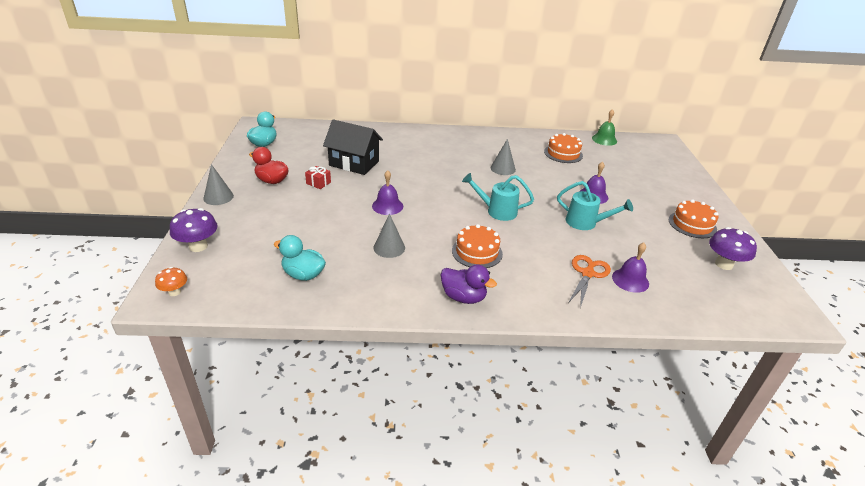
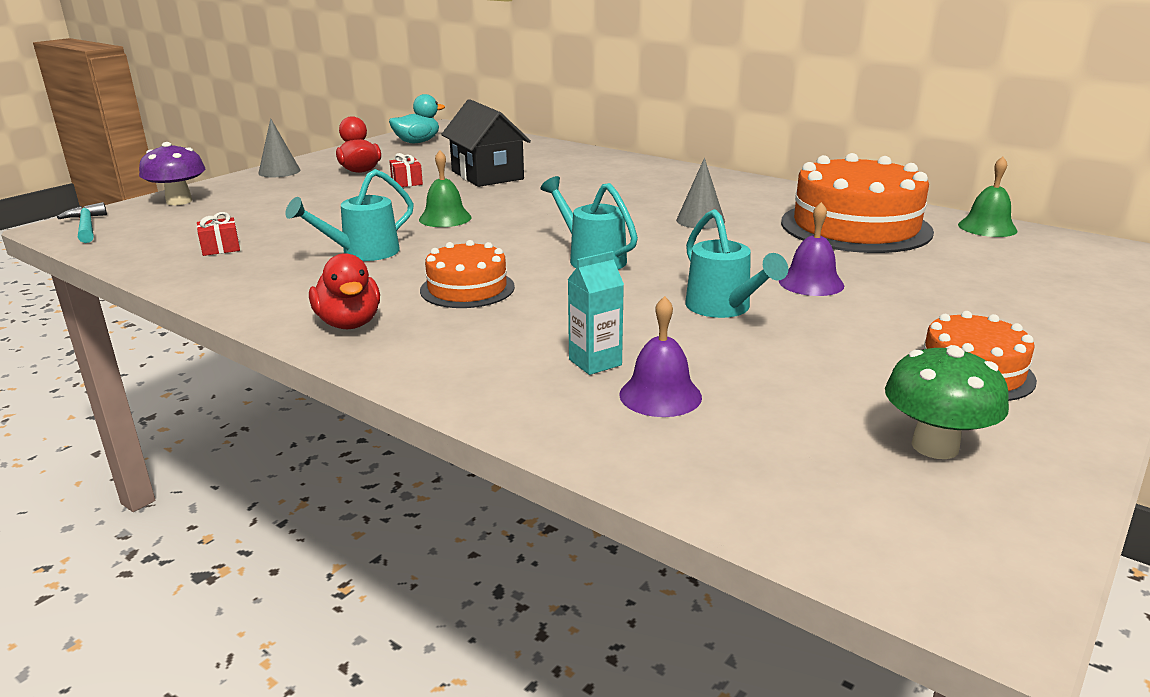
camera: 40 degrees right, 10 degrees down
orange mushroom [155,267,187,296] -> turquoise hammer [57,202,107,243]
turquoise duck [274,235,326,281] -> red gift [197,212,240,256]
purple bell [372,170,403,215] -> green bell [419,150,472,227]
grey cone [374,213,405,258] -> turquoise watering can [285,169,414,261]
purple duck [441,264,497,304] -> red duck [309,253,380,329]
orange cake [544,133,583,163] -> orange cake [781,153,934,253], size x1.83
orange scissors [569,255,611,308] -> turquoise carton [568,251,624,375]
purple mushroom [709,227,757,270] -> green mushroom [885,345,1009,459]

